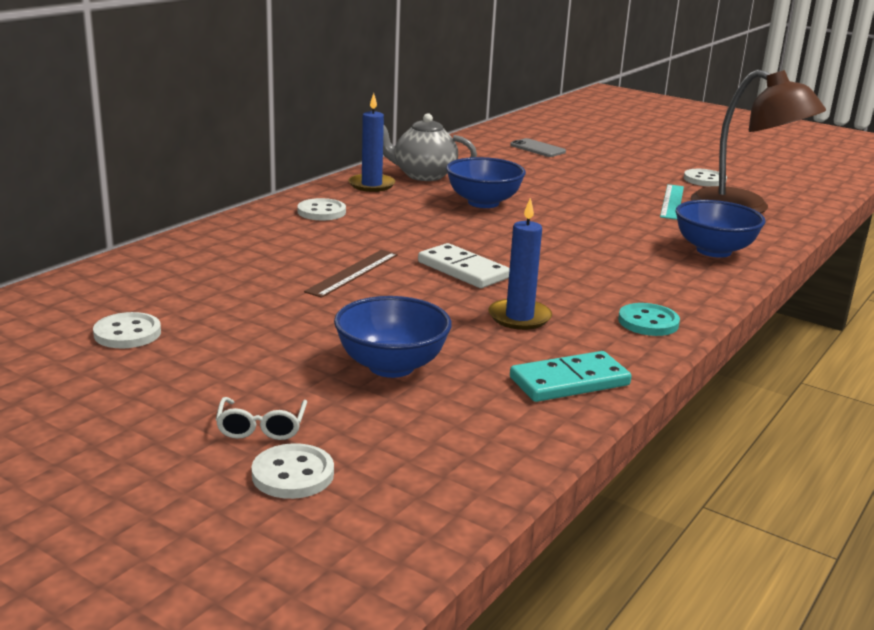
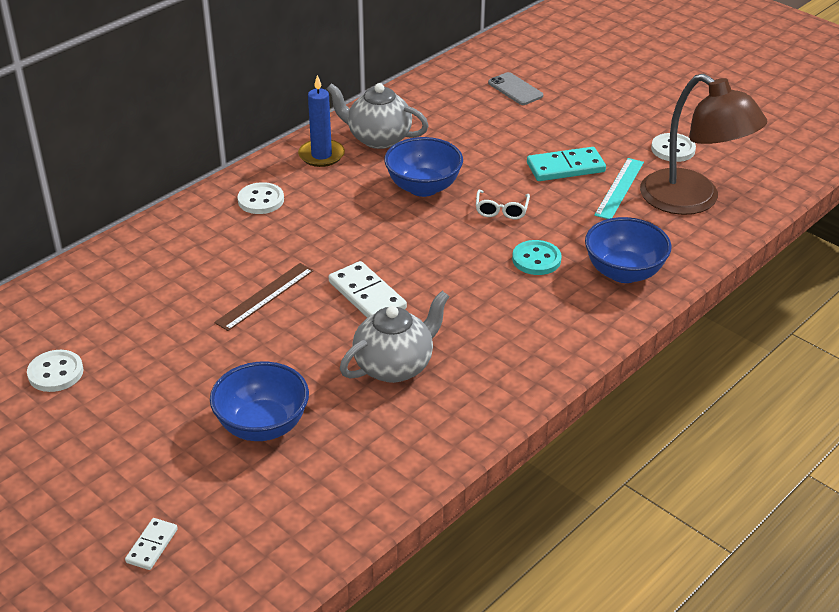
camera: 10 degrees right, 15 degrees up
white glasses [216,397,307,440] -> white glasses moved to [476,190,530,219]
white button [251,443,334,499] -> white domino [125,518,178,570]
blue candle [488,197,552,330] -> grey teapot [340,291,450,383]
turquoise domino [510,351,632,402] -> turquoise domino moved to [527,147,606,181]
turquoise button [618,303,680,336] -> turquoise button moved to [512,240,562,275]

